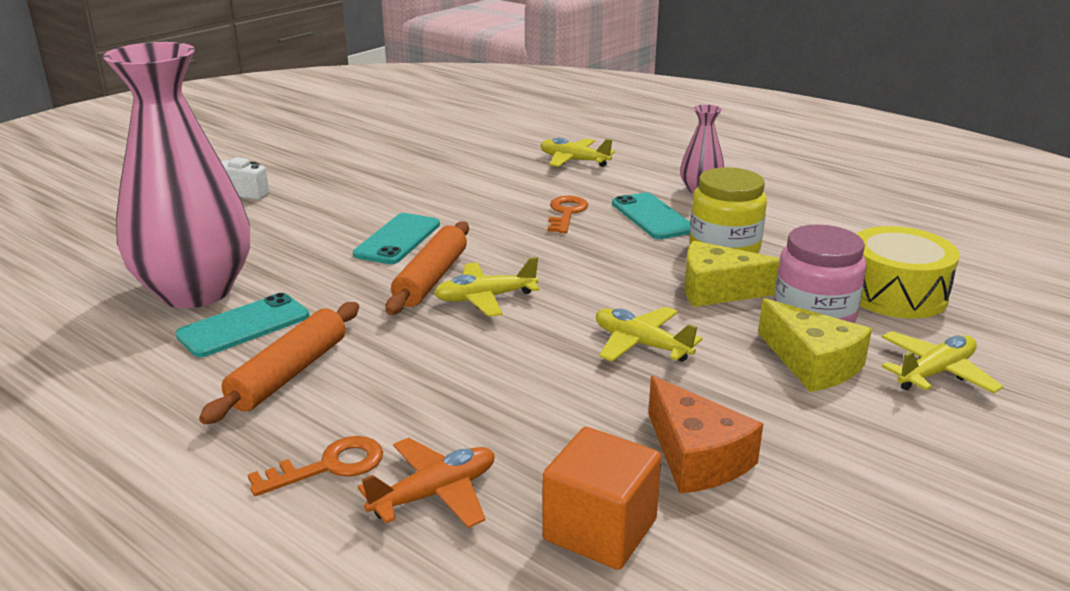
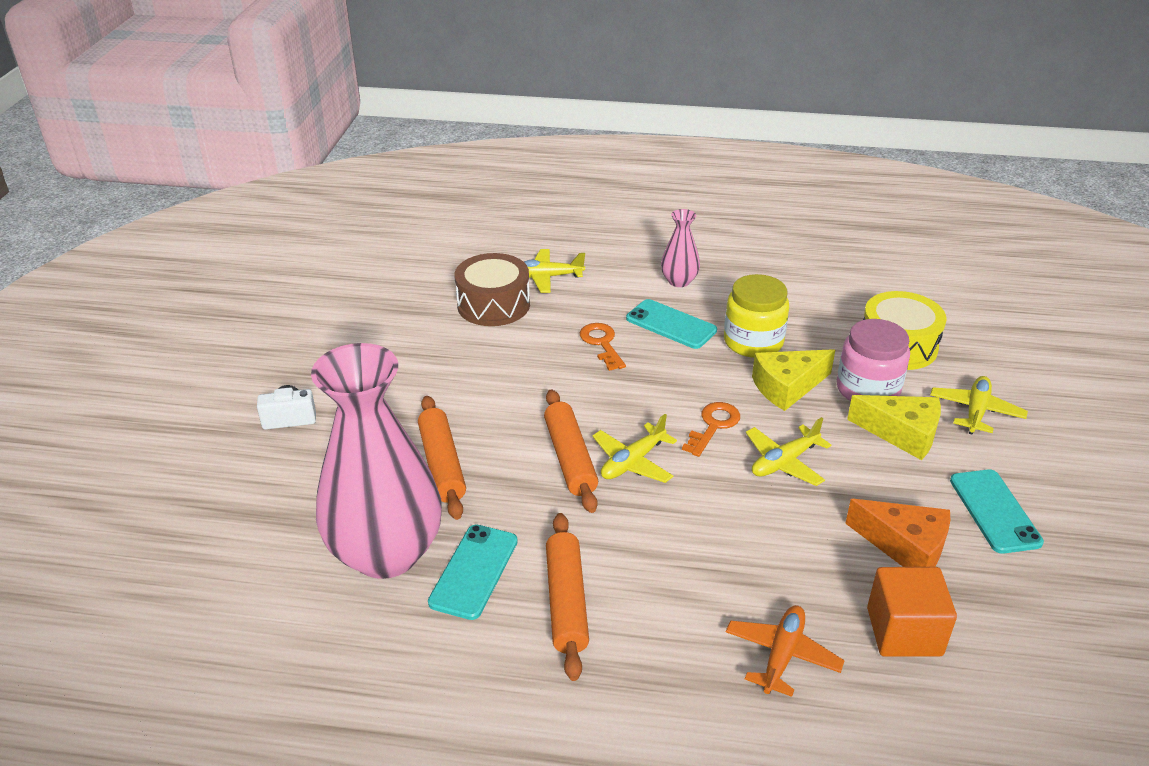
camera: 30 degrees left, 10 degrees up
orange key [248,436,383,496] -> orange key moved to [682,402,740,457]
turquoise phone [353,213,440,264] -> turquoise phone moved to [950,469,1044,554]
yellow plane [596,307,703,362] -> yellow plane turned 45 degrees counterclockwise [746,417,831,486]
none -> orange rolling pin [418,396,466,520]
none -> brown drum [454,253,530,326]

